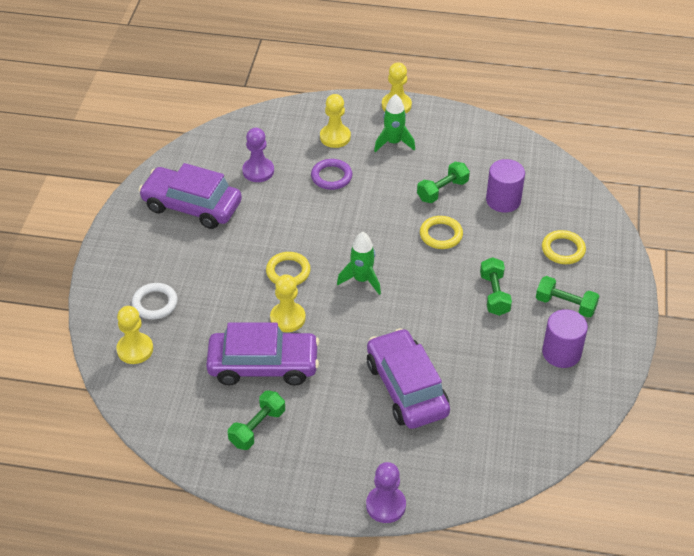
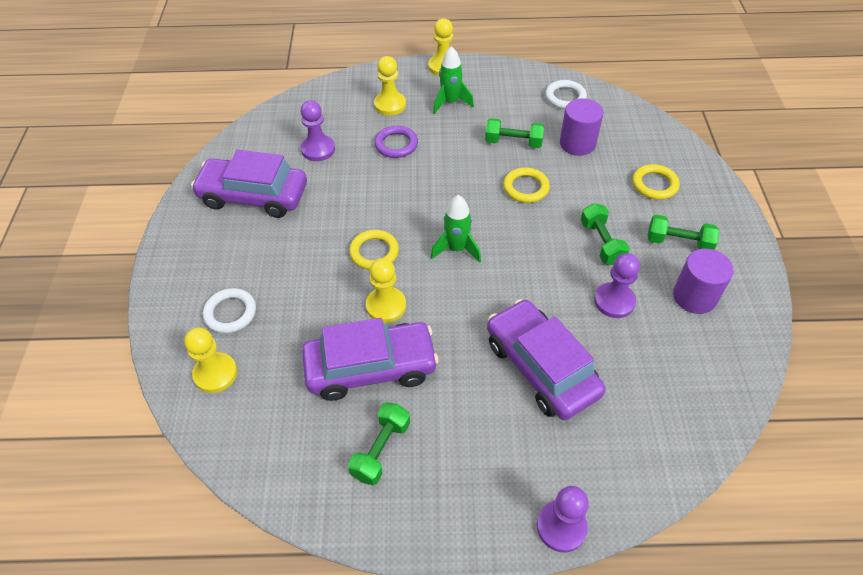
camera: 10 degrees left, 5 degrees up
green dumbbell [417,162,470,203] -> green dumbbell turned 60 degrees clockwise [485,118,544,148]
none -> white ring [545,80,587,109]
none -> purple pawn [594,253,640,318]

